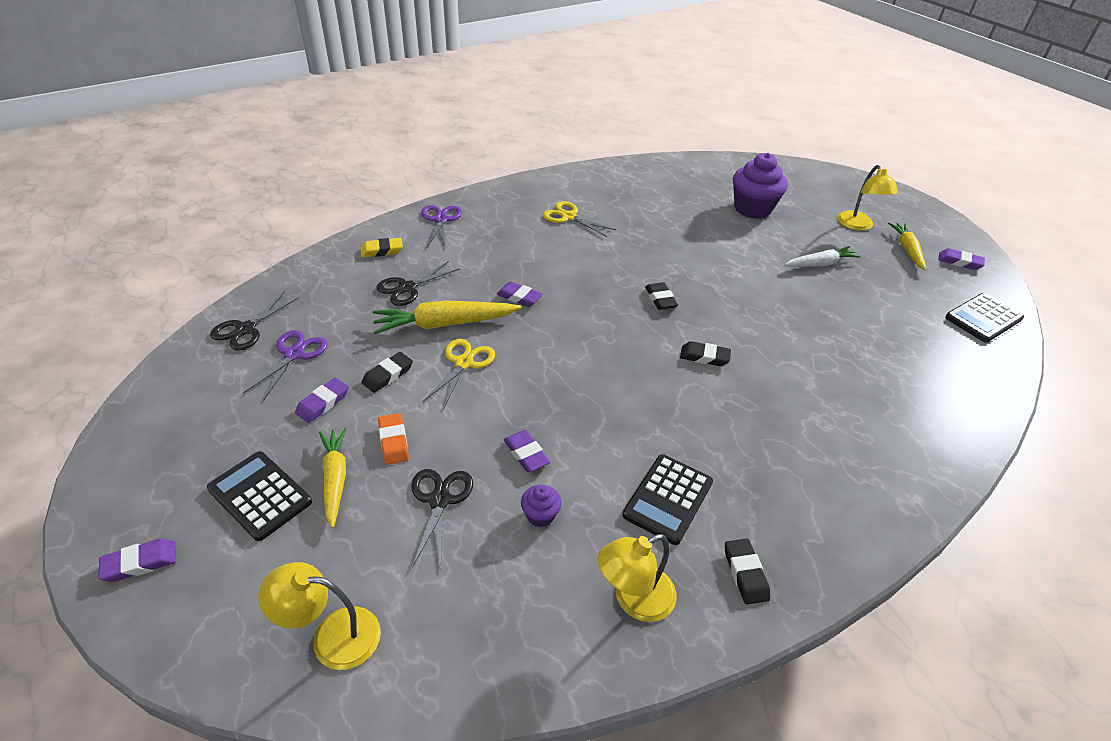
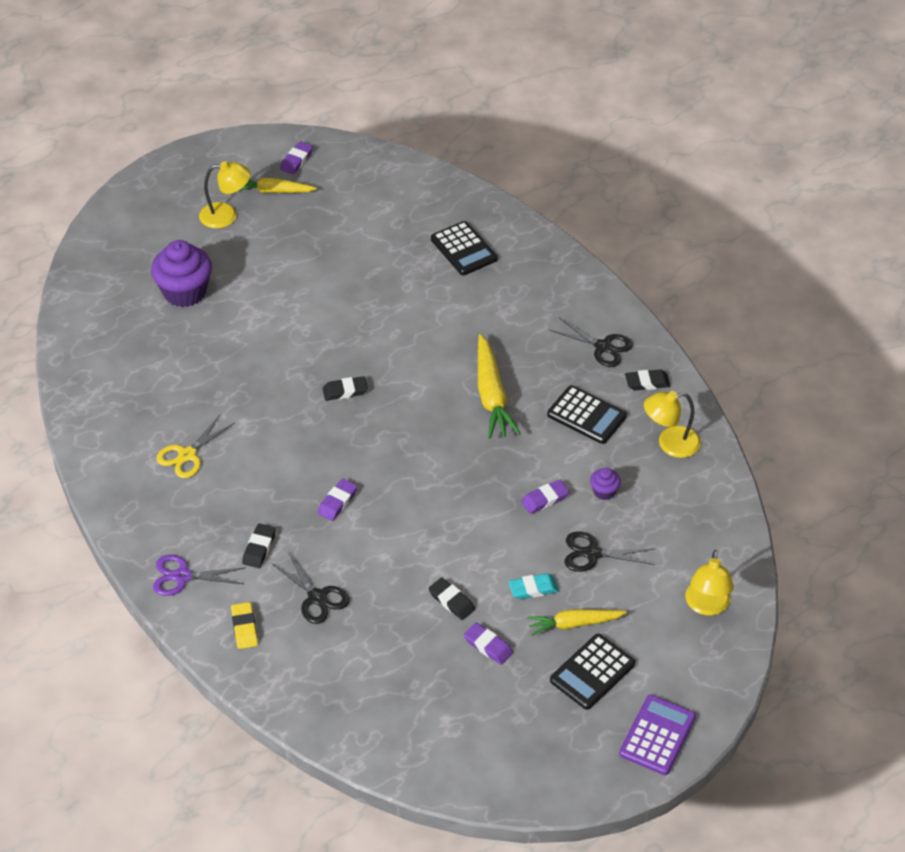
camera: 85 degrees left, 5 degrees up
purple eraser [98,538,176,582] -> purple calculator [619,695,696,775]
black scissors [210,292,299,350] -> black scissors moved to [550,318,633,367]
purple scissors [243,330,328,401] -> none
yellow carrot [373,301,522,334] -> yellow carrot moved to [478,334,521,439]
orange eraser [378,413,409,465] -> turquoise eraser [509,573,559,599]
yellow scissors [422,339,495,410] -> none
yellow lamp [598,534,676,622] -> yellow lamp turned 105 degrees clockwise [644,391,701,458]
black eraser [680,341,731,366] -> black eraser moved to [242,523,276,568]
white carrot [784,246,861,267] -> none
black calculator [945,293,1024,343] -> black calculator moved to [431,221,498,275]

